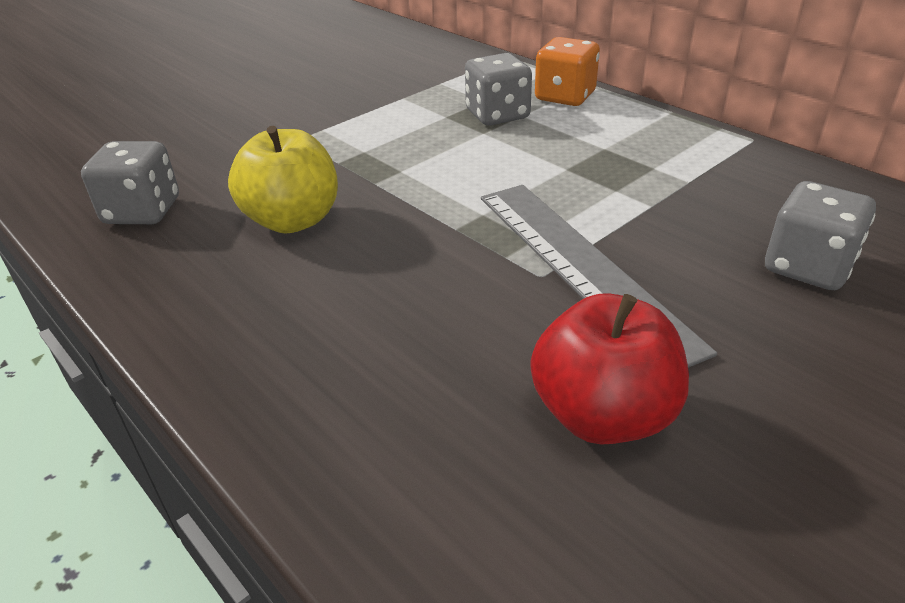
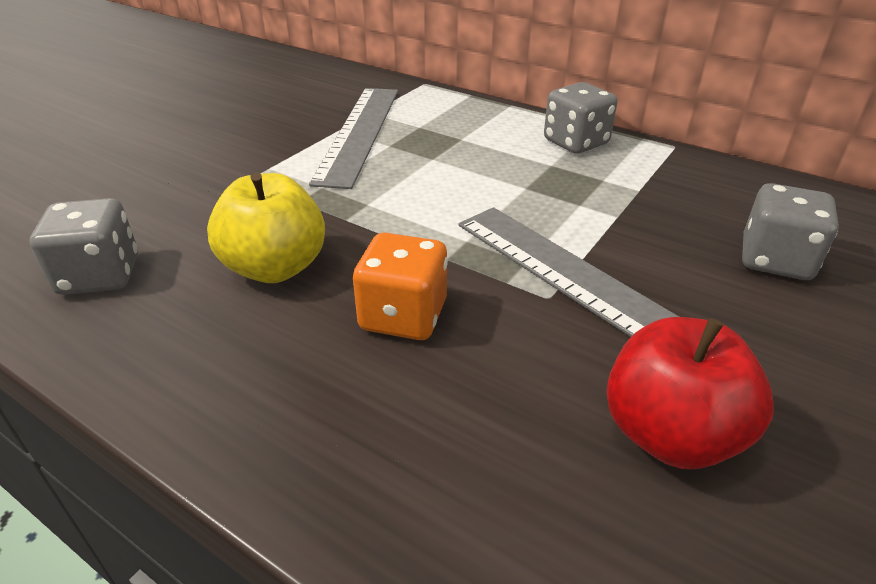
camera: 15 degrees left, 0 degrees up
grey dice [465,53,532,126] -> grey dice moved to [544,82,617,154]
orange dice [535,37,600,106] -> orange dice moved to [353,233,448,340]
none -> grey ruler [309,88,398,189]

